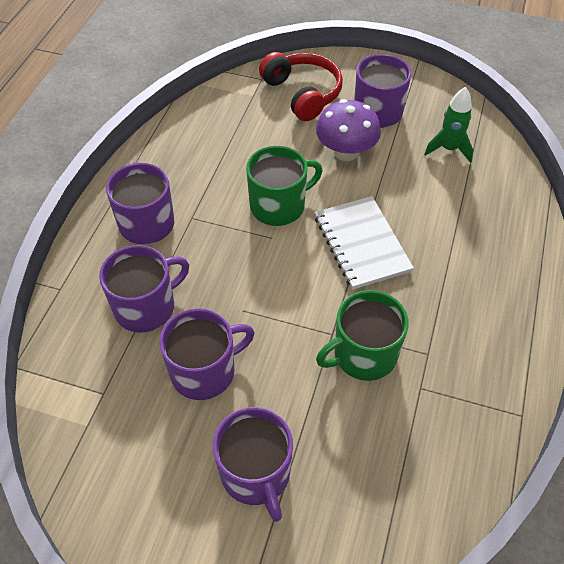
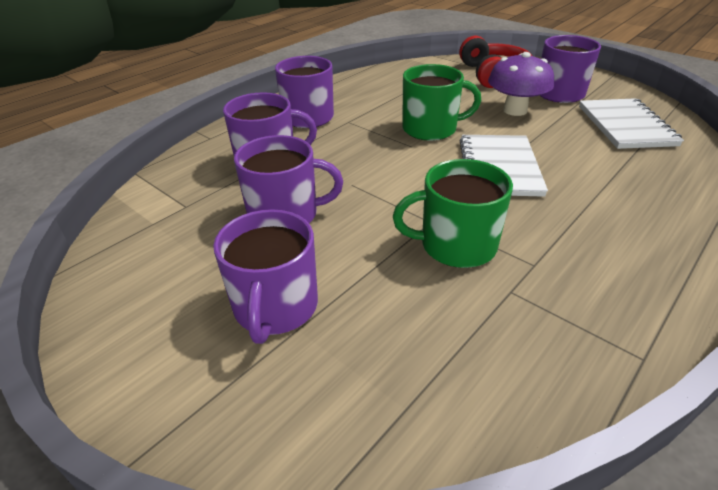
camera: 25 degrees right, 15 degrees down
green rocket [424,87,473,163] -> white notebook [579,98,684,149]

